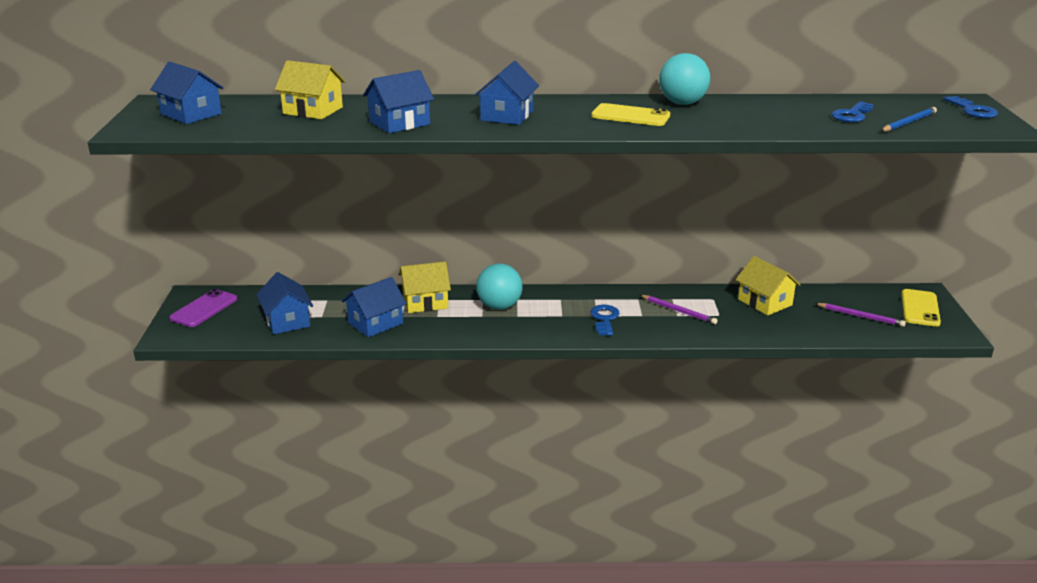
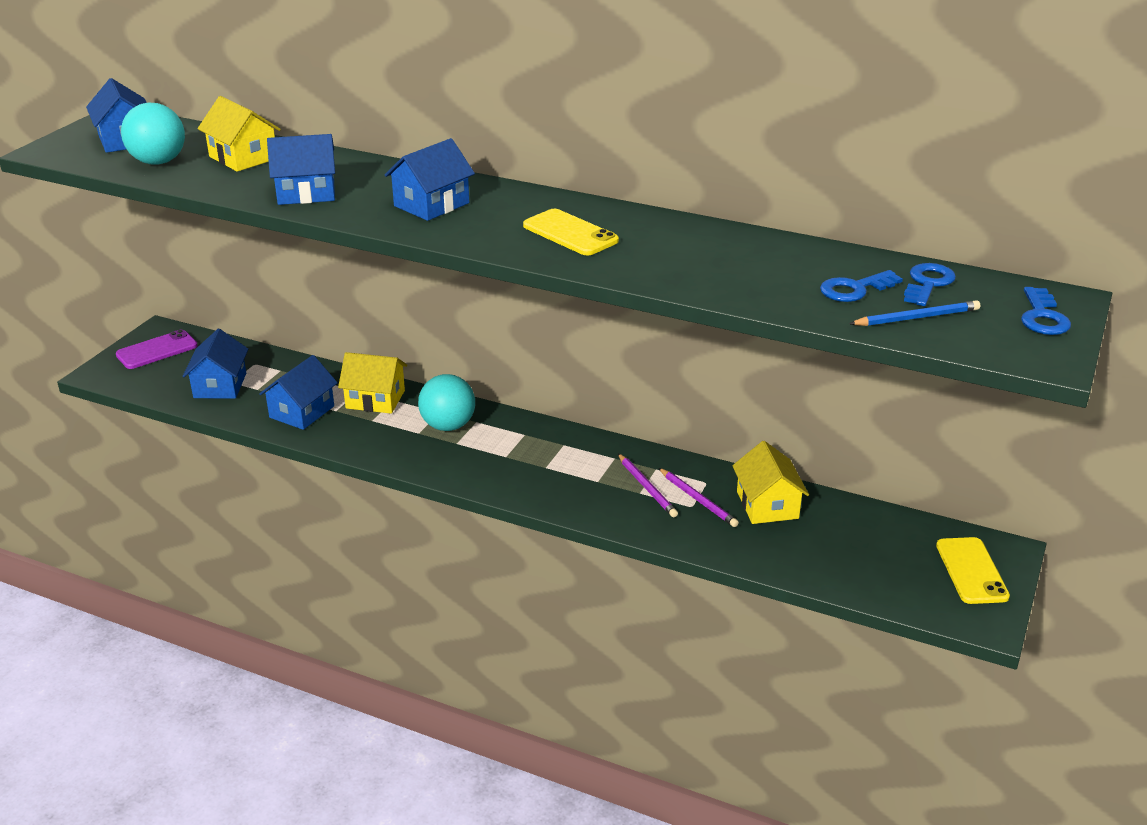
camera: 25 degrees right, 5 degrees up
blue house [342,277,407,337] -> blue house turned 45 degrees counterclockwise [259,355,338,430]
blue key [590,304,620,336] -> blue key moved to [904,263,956,306]
turquoise ball [659,53,710,105] -> turquoise ball moved to [121,103,185,165]
purple pencil [814,303,906,327] -> purple pencil moved to [659,468,739,527]
yellow phone [901,289,941,326] -> yellow phone turned 45 degrees counterclockwise [936,537,1010,604]

